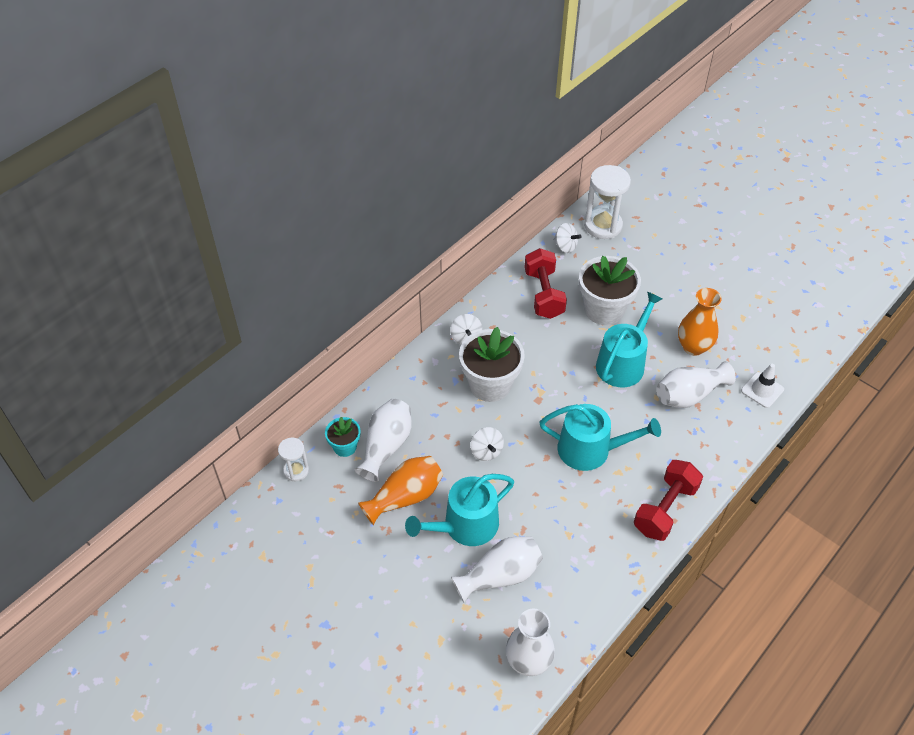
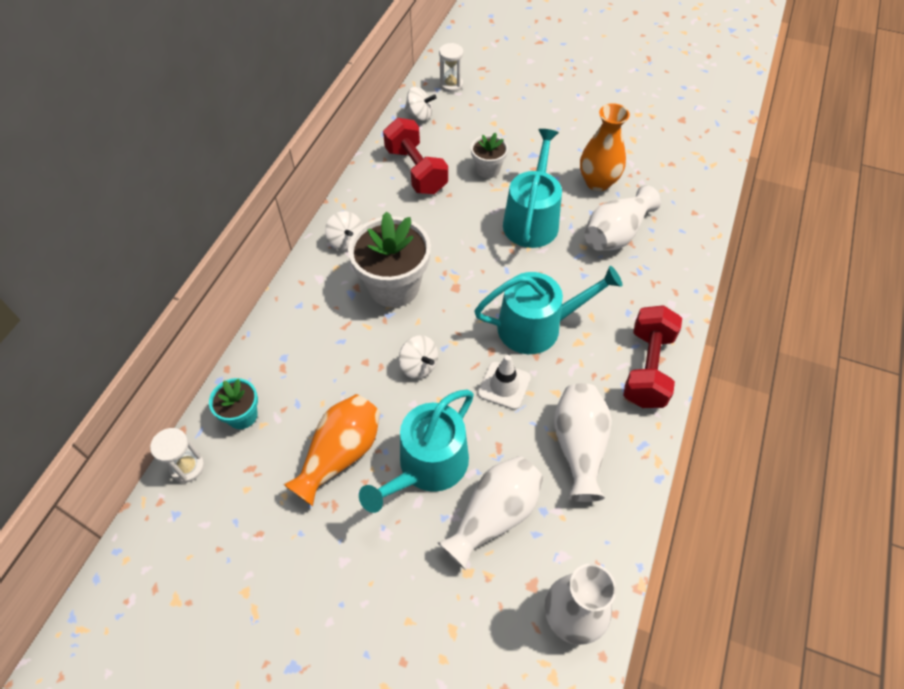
camera: 20 degrees left, 5 degrees up
white vase [355,399,412,482] -> white vase moved to [554,383,612,502]
white flower pot [579,256,641,325] -> white flower pot [471,132,508,178], size x0.53
white hourglass [584,165,631,239] -> white hourglass [439,43,463,92], size x0.55
white traffic cone [741,364,784,408] -> white traffic cone moved to [478,355,531,410]

